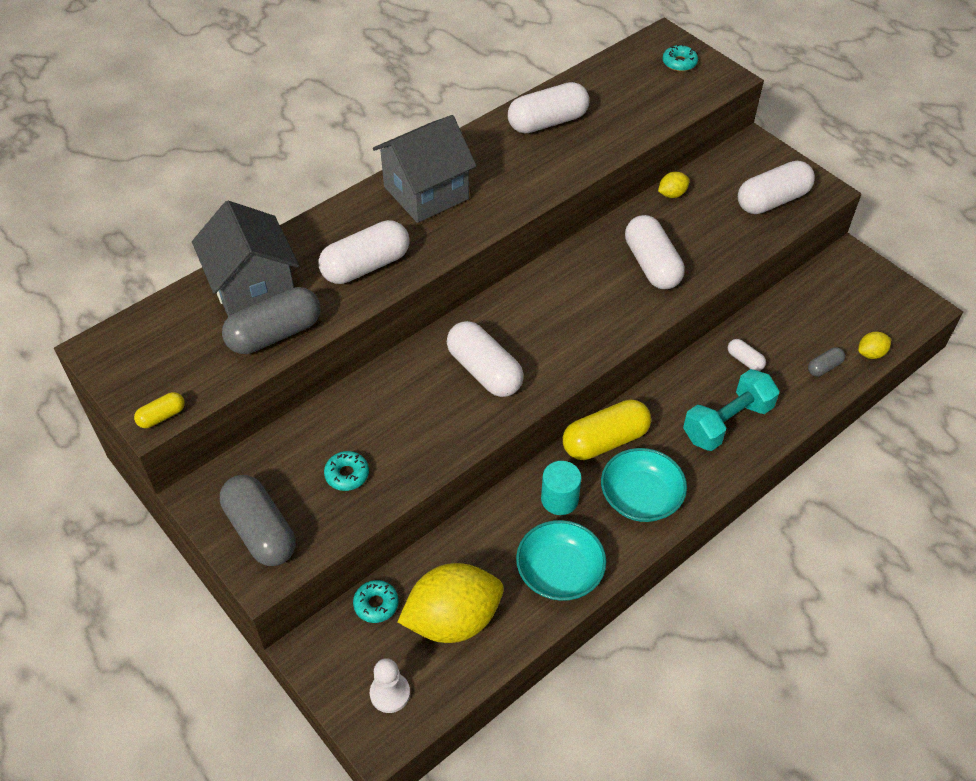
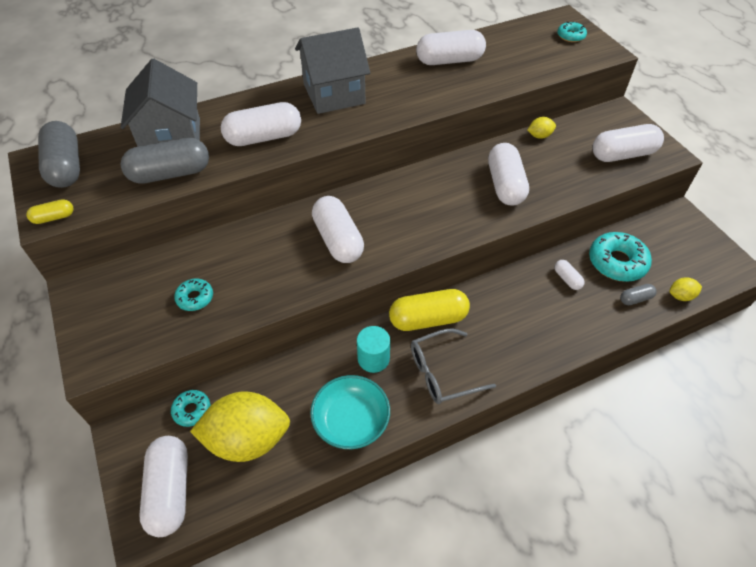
camera: 15 degrees right, 0 degrees up
grey capsule [220,475,296,566] -> grey capsule moved to [38,121,80,188]
white pawn [370,658,410,713] -> white capsule [139,436,188,537]
turquoise bowl [601,448,687,522] -> grey glasses [411,329,496,404]
turquoise dumbbell [683,369,779,451] -> none
none -> turquoise donut [589,232,652,282]

